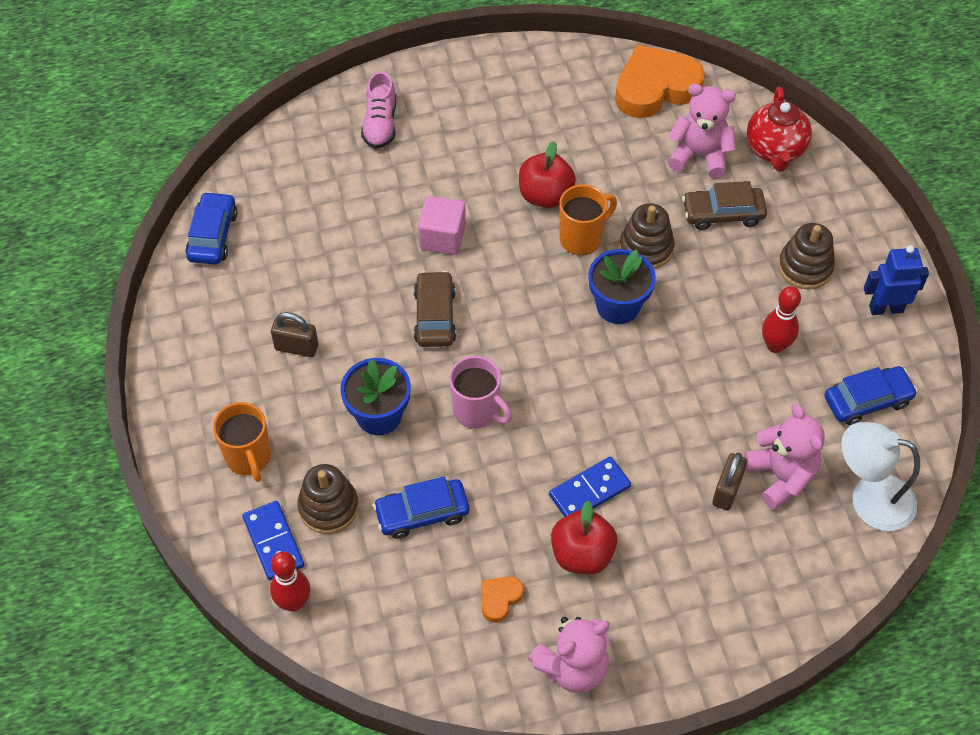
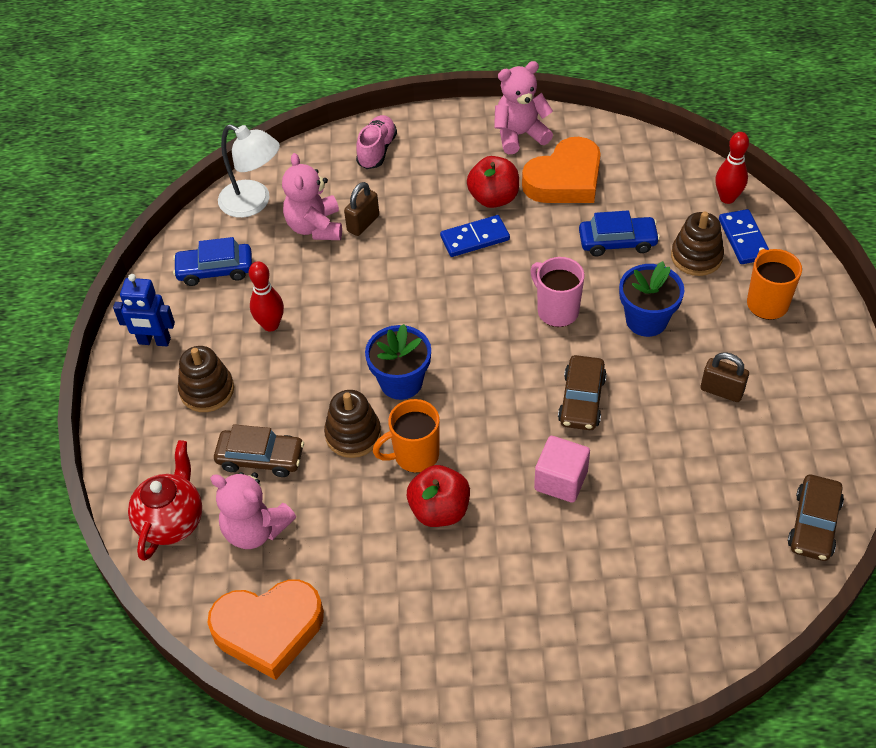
camera: 165 degrees left, 5 degrees down
blue car [185,191,238,264] -> brown car [788,475,844,561]
pink shoe [361,71,396,149] -> pink shoe moved to [356,115,397,169]
orange heart [481,576,524,623] -> orange heart [522,137,601,203], size x2.24

